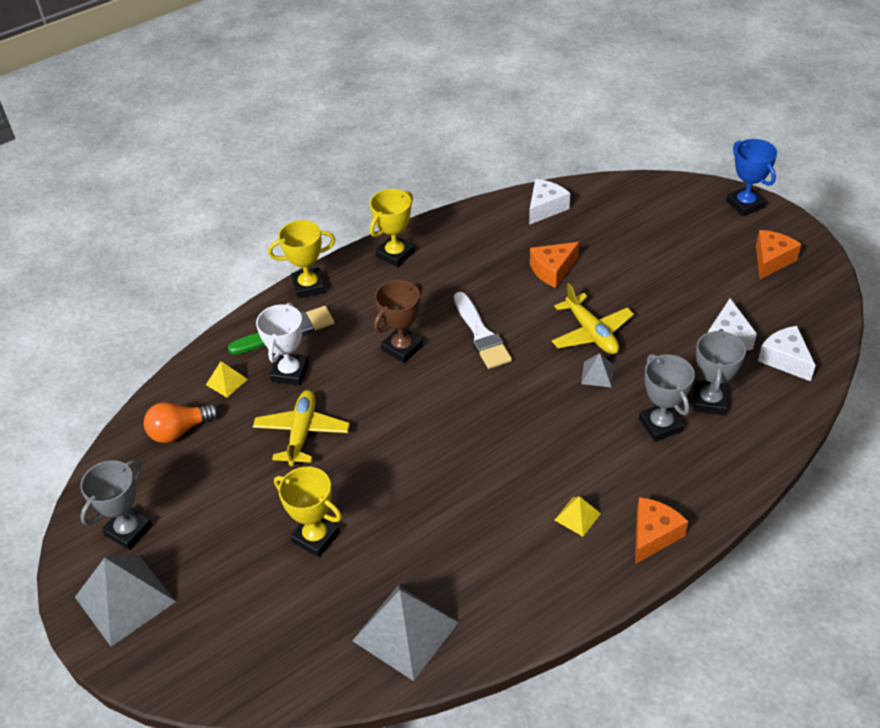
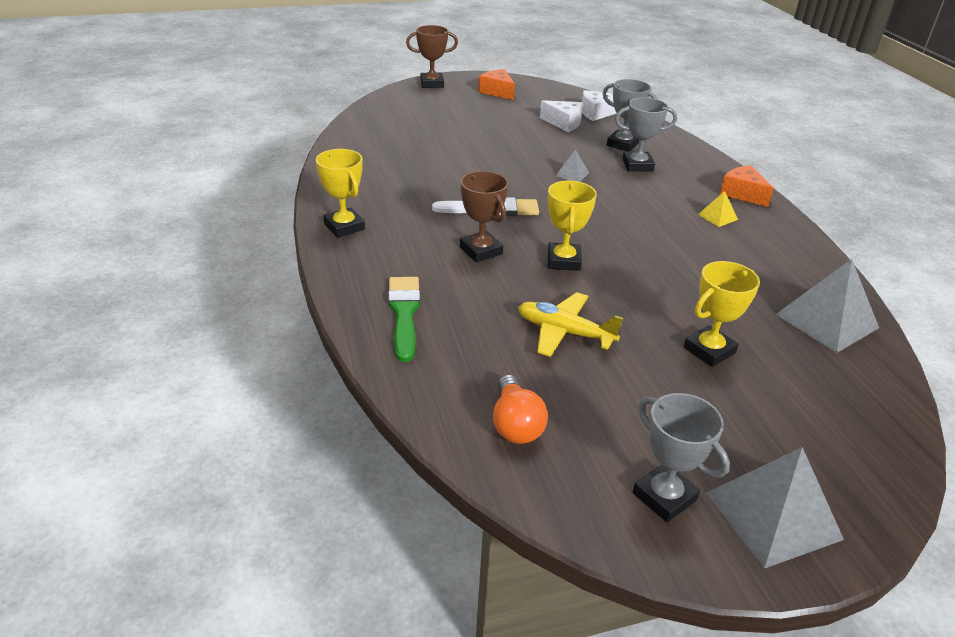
camera: 75 degrees left, 10 degrees down
yellow pyramid [206,361,248,398] -> none
white trophy [256,303,309,386] -> none
yellow trophy [268,220,335,299] -> yellow trophy moved to [548,181,597,271]
white cheese [529,179,570,225] -> none
orange cheese [530,242,579,288] -> none
yellow plane [552,283,634,354] -> none
blue trophy [726,139,777,216] -> brown trophy [406,25,458,88]

